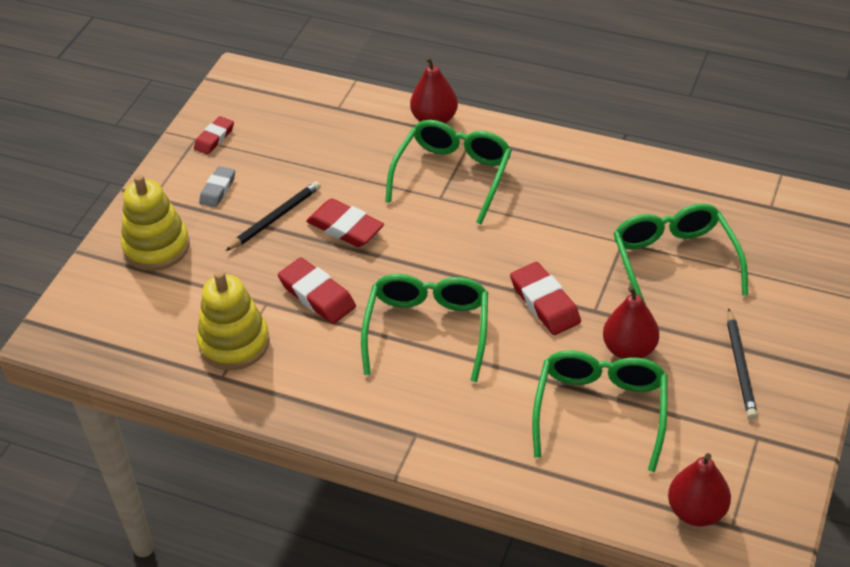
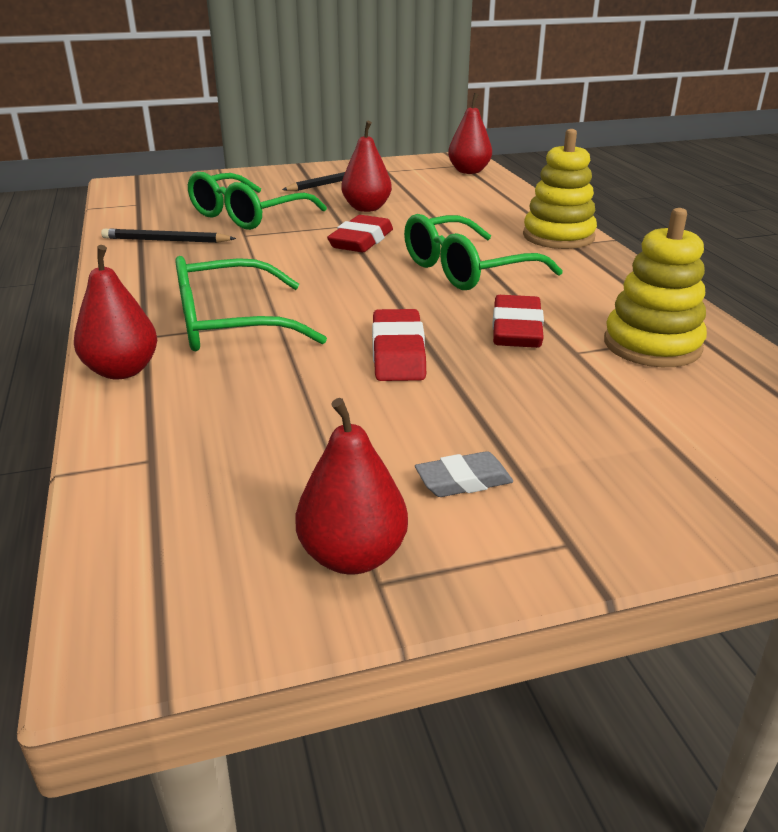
camera: 130 degrees left, 15 degrees down
yellow stacking toy [121,175,190,271] -> yellow stacking toy moved to [523,129,597,249]
red eraser [194,116,234,155] -> red pear [295,398,408,574]
black pencil [226,181,321,251] -> black pencil moved to [101,229,236,243]
green glasses [532,350,668,472] -> none

